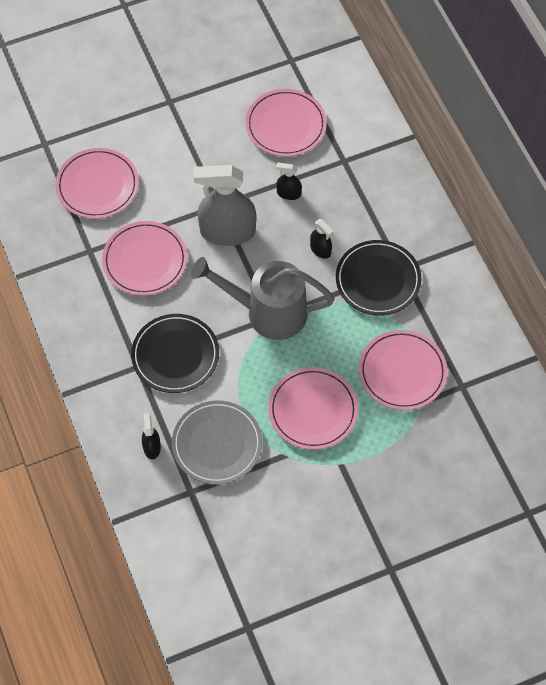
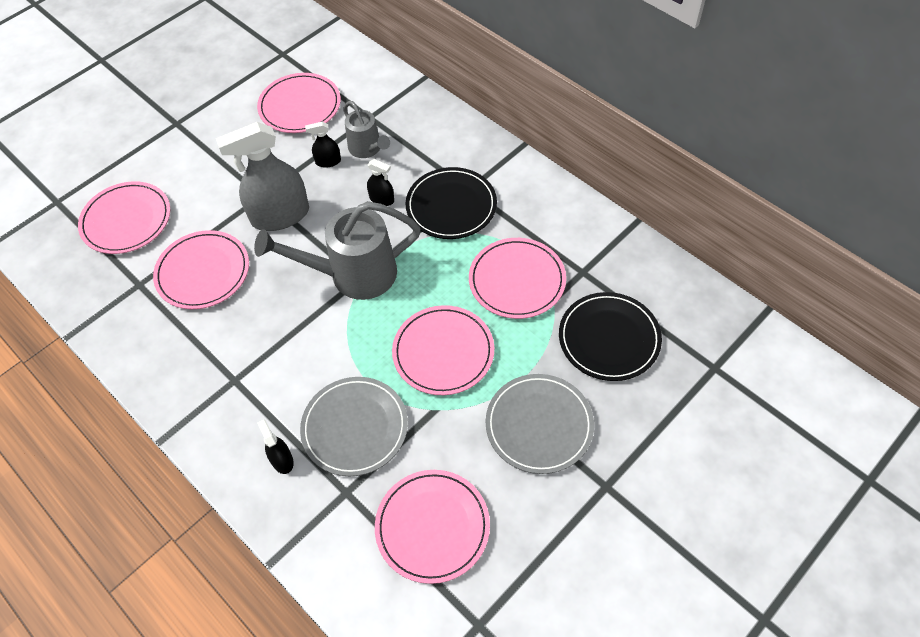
camera: 20 degrees left, 5 degrees down
black plate [131,314,219,393] -> black plate moved to [559,292,662,381]
none -> grey watering can [343,101,390,158]
none -> pink plate [375,470,490,584]
none -> grey plate [486,374,594,474]

